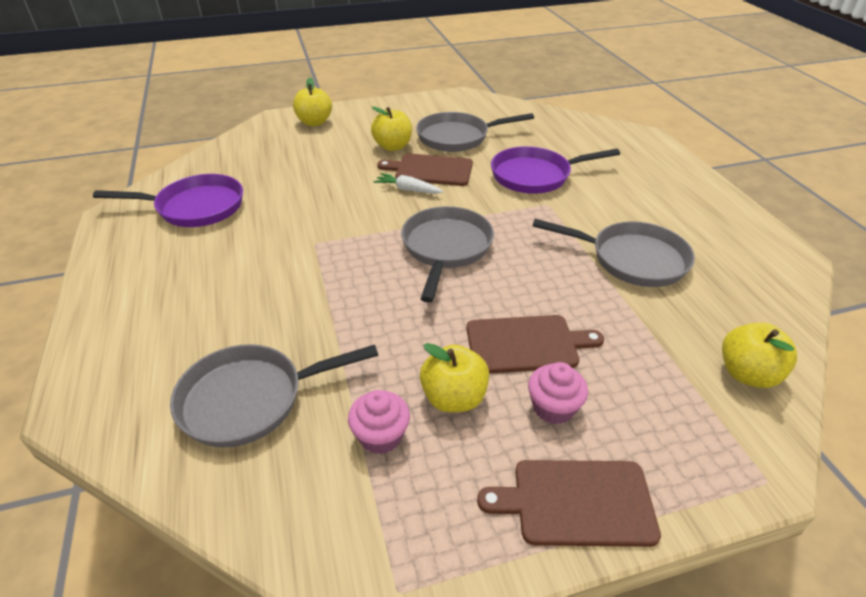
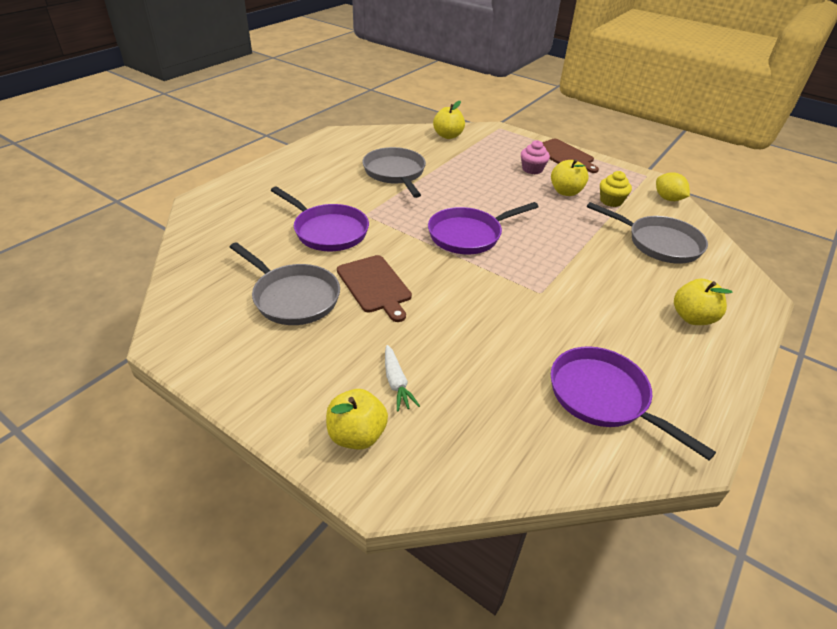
camera: 130 degrees left, 0 degrees up
pink cupcake [348,390,410,454] -> yellow cupcake [600,171,632,207]
yellow apple [371,106,412,151] -> yellow apple moved to [674,278,732,325]
white carrot [373,173,443,194] -> white carrot moved to [385,345,420,412]
grey pan [401,206,494,303] -> purple pan [428,202,539,254]
brown cutting board [466,315,604,374] -> none
none -> yellow lemon [656,172,690,201]

